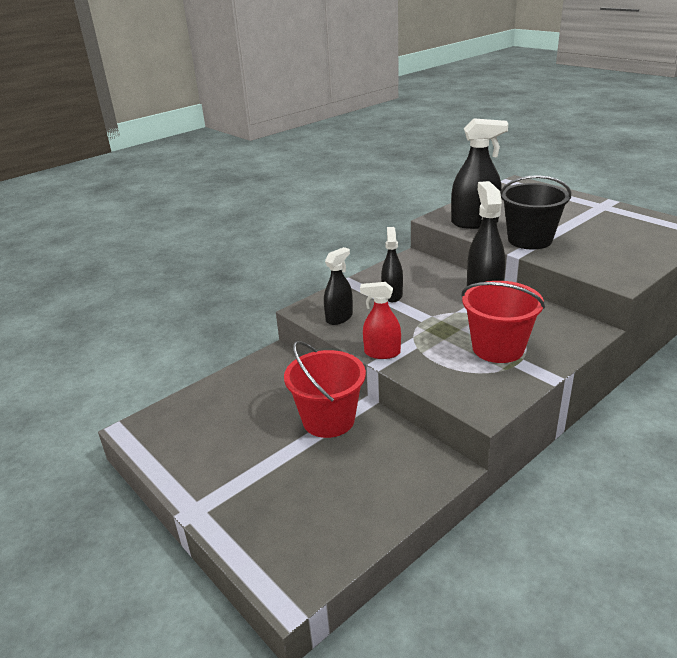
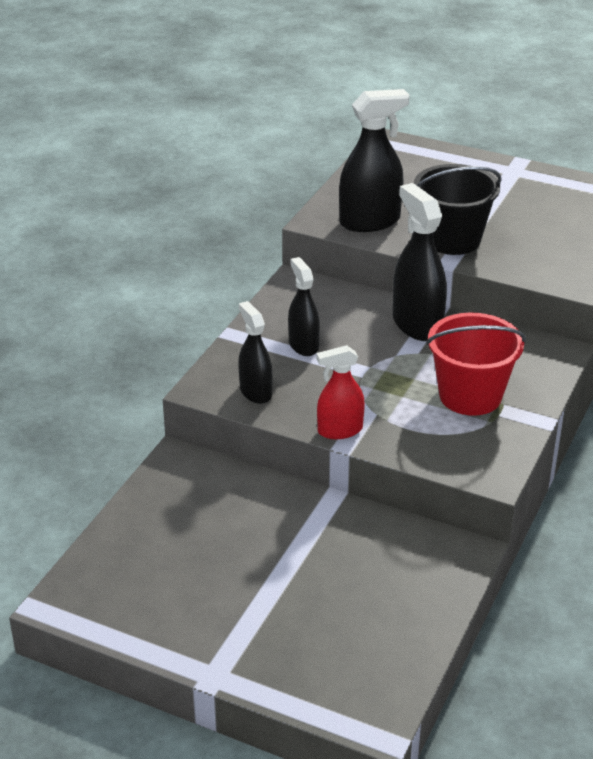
camera: 25 degrees left, 5 degrees up
red bucket [284,341,366,438] -> none
black spray bottle [324,247,353,325] -> black spray bottle turned 45 degrees counterclockwise [238,301,273,404]

